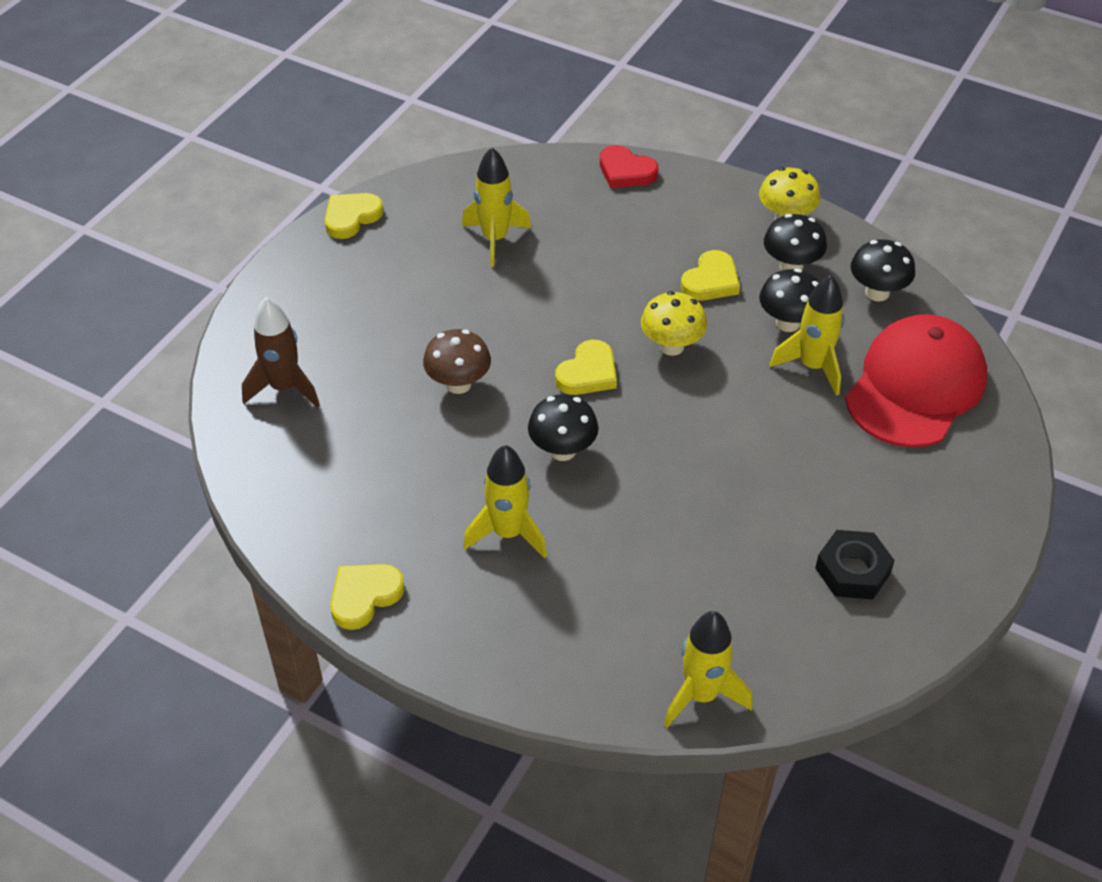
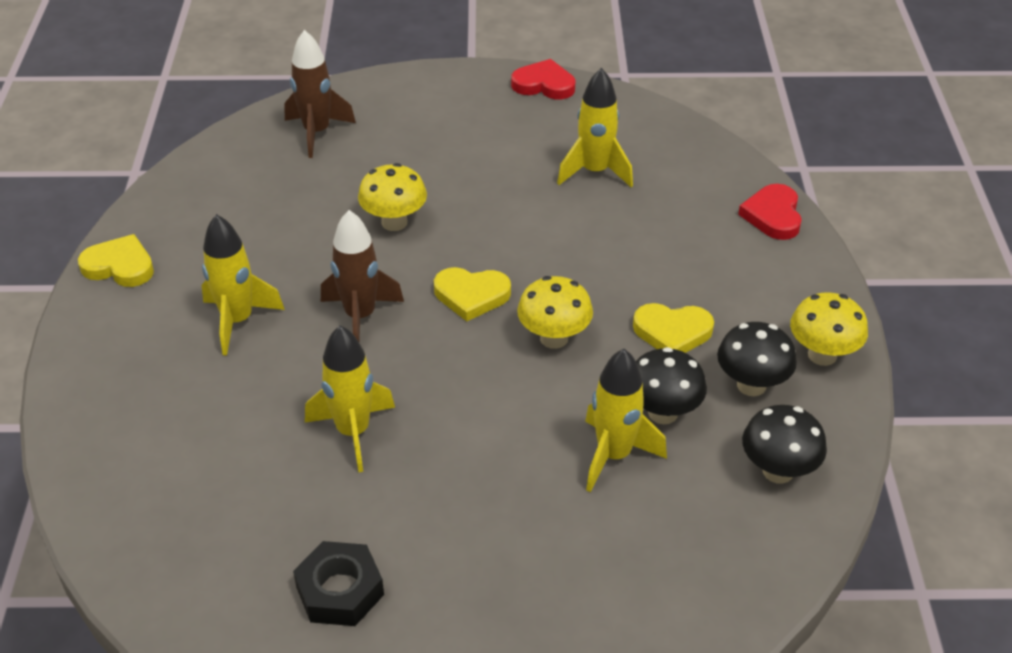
camera: 60 degrees right, 5 degrees down
yellow heart [325,193,383,239] -> red heart [511,59,575,100]
brown mushroom [423,329,491,394] -> yellow mushroom [358,163,427,231]
black mushroom [528,394,599,461] -> brown rocket [321,210,404,342]
yellow rocket [664,611,753,728] -> yellow rocket moved to [305,325,395,473]
red cap [845,314,987,448] -> none

